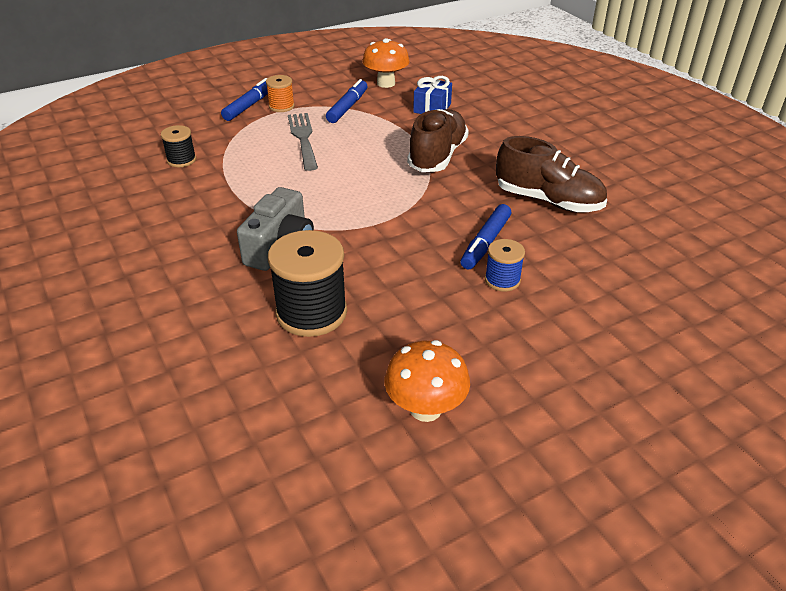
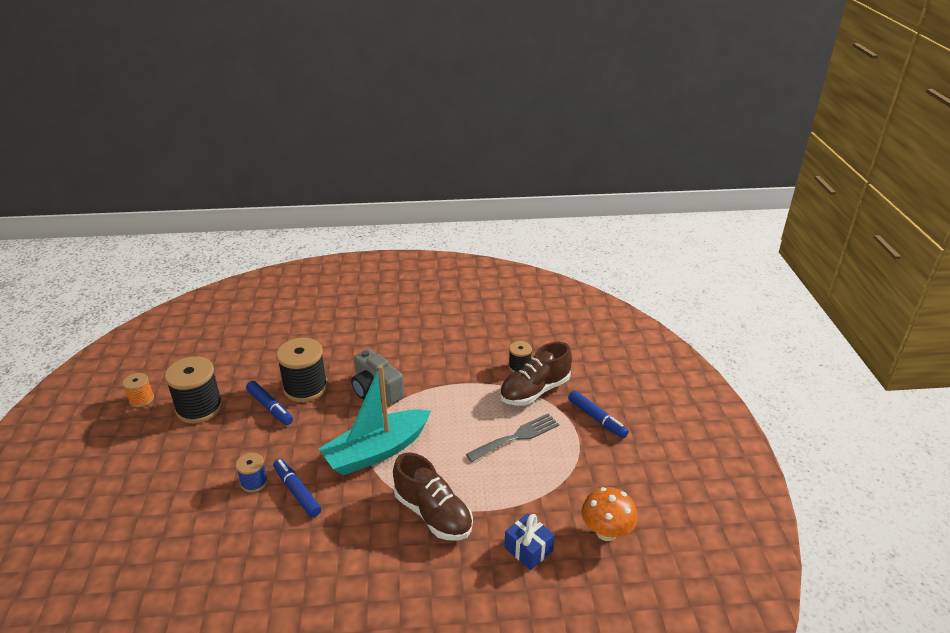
camera: 115 degrees right, 5 degrees down
orange spool [266,75,295,112] -> orange spool moved to [123,373,154,407]
grey fork [288,113,318,171] -> grey fork turned 45 degrees counterclockwise [466,414,559,462]
blue marker [326,79,368,123] -> blue marker moved to [246,381,293,425]
orange mushroom [384,340,470,422] -> black spool [165,356,223,423]
brown shoe [496,136,607,212] -> brown shoe moved to [500,342,572,406]
none -> turquoise boat [319,365,431,475]

